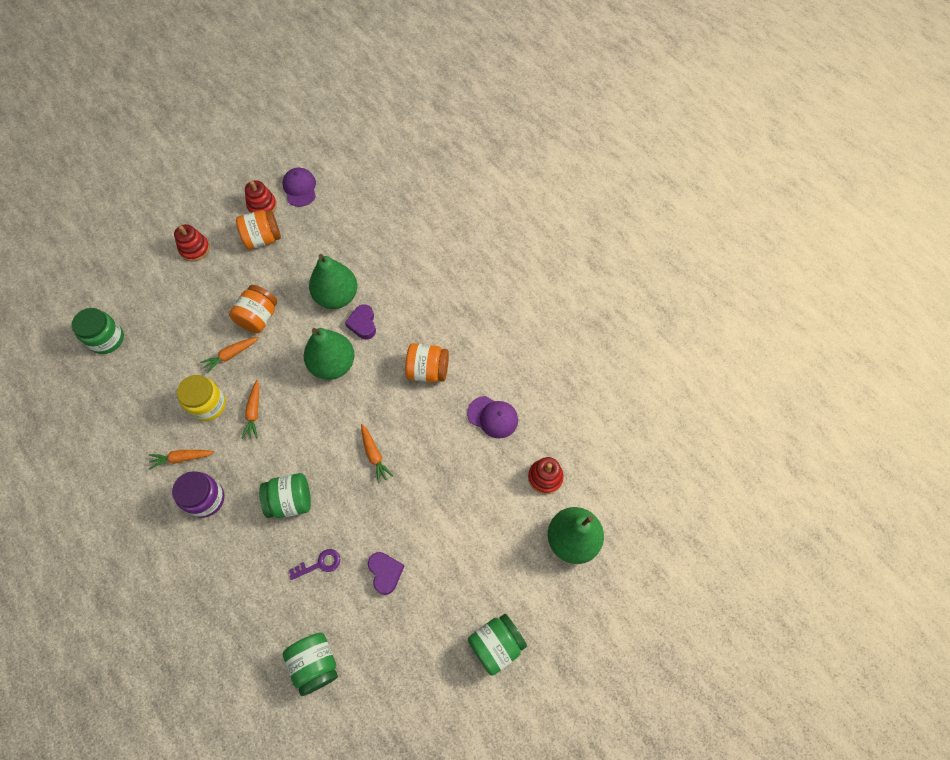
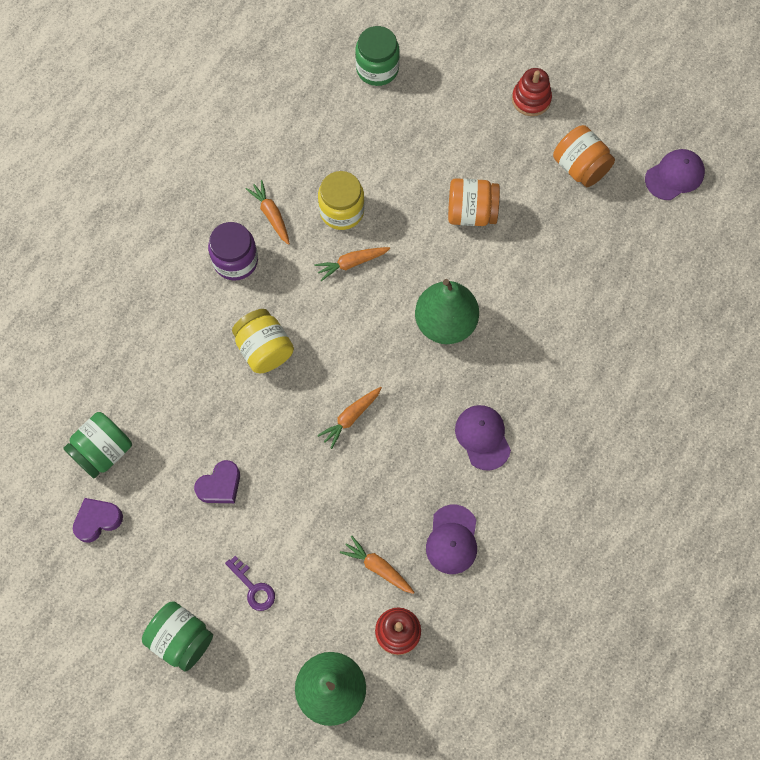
camera: 70 degrees right, 5 degrees up
orange carrot [200,337,259,373] -> orange carrot moved to [340,536,415,594]
red stacking toy [245,180,277,213] -> none
green jar [259,473,311,518] -> yellow jar [232,309,294,373]
purple key [289,549,340,580] -> purple key moved to [225,556,275,611]
green pear [309,254,357,309] -> none
purple heart [345,304,376,339] -> purple heart moved to [73,498,123,543]
orange jar [405,343,449,383] -> purple cap [455,405,511,471]

